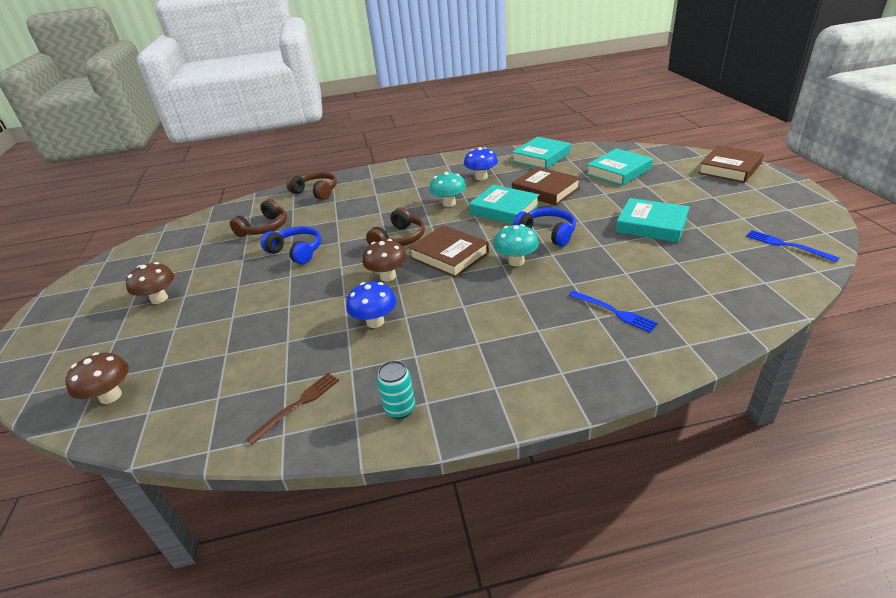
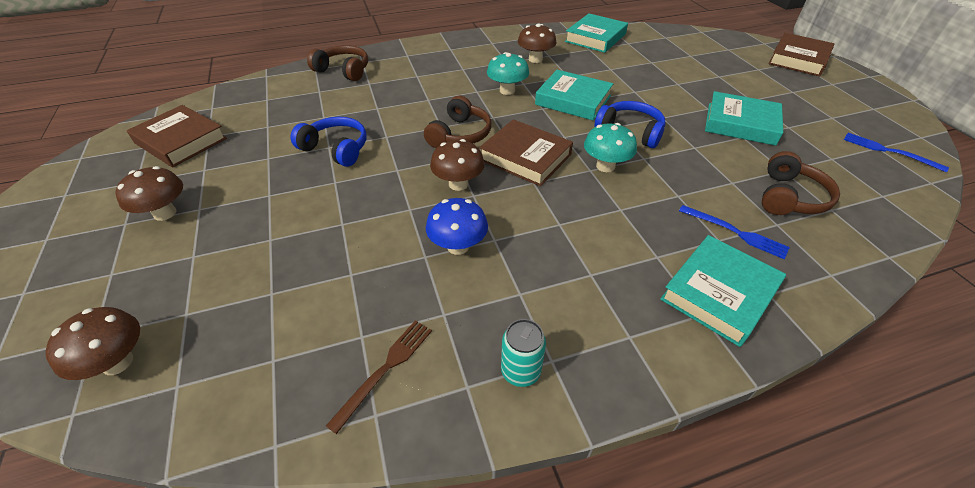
camera: 10 degrees left, 10 degrees up
brown headphones [230,199,287,237] -> brown headphones moved to [762,151,840,215]
blue mushroom [464,147,498,180] -> brown mushroom [518,24,556,63]
brown book [512,167,580,205] -> brown book moved to [127,105,227,167]
turquoise book [586,148,653,186] -> turquoise book moved to [660,235,786,347]

